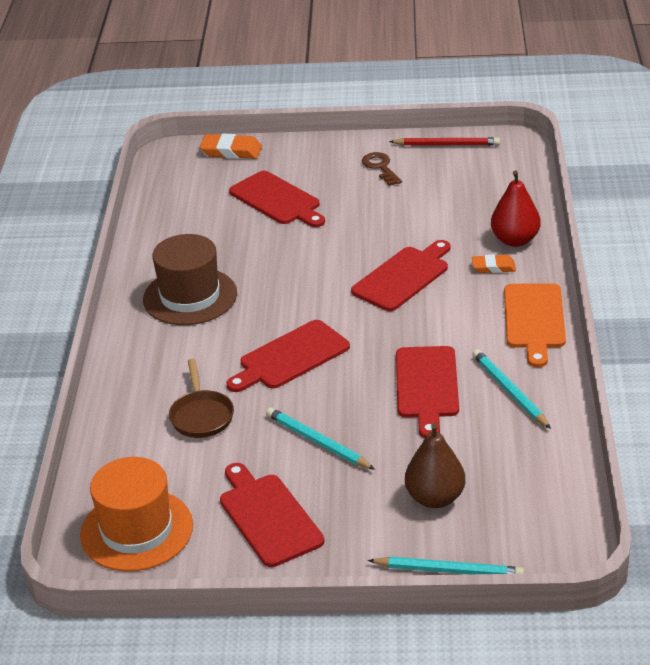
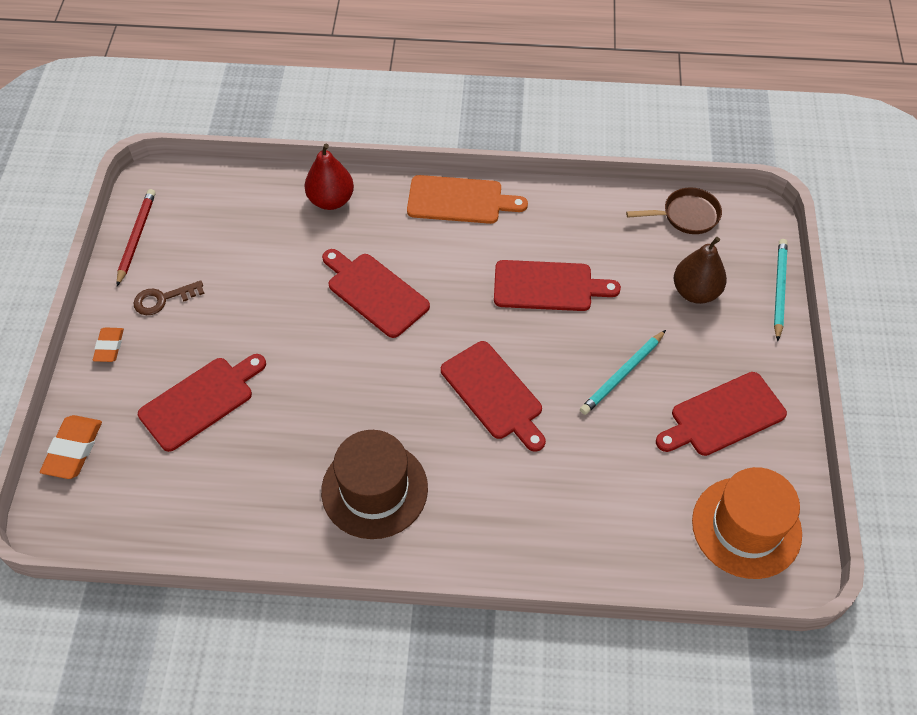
camera: 90 degrees left, 20 degrees up
brown pan [169,359,234,438] -> brown pan moved to [626,187,722,234]
orange eraser [472,254,516,273] -> orange eraser moved to [93,327,124,362]
turquoise pencil [472,349,551,429] -> none

